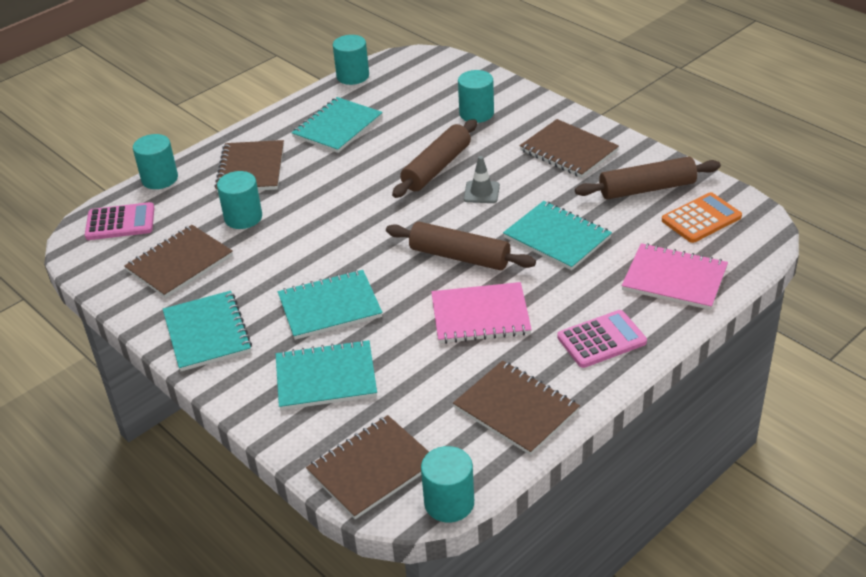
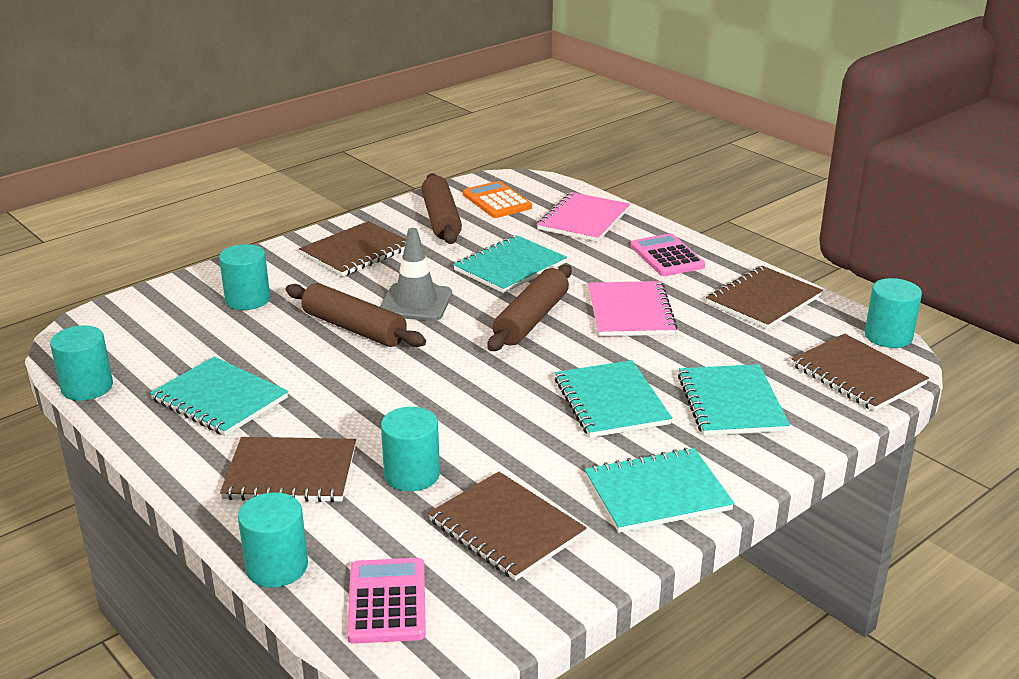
camera: 90 degrees left, 10 degrees down
grey traffic cone [464,156,500,203] -> grey traffic cone [380,228,452,321], size x1.61

